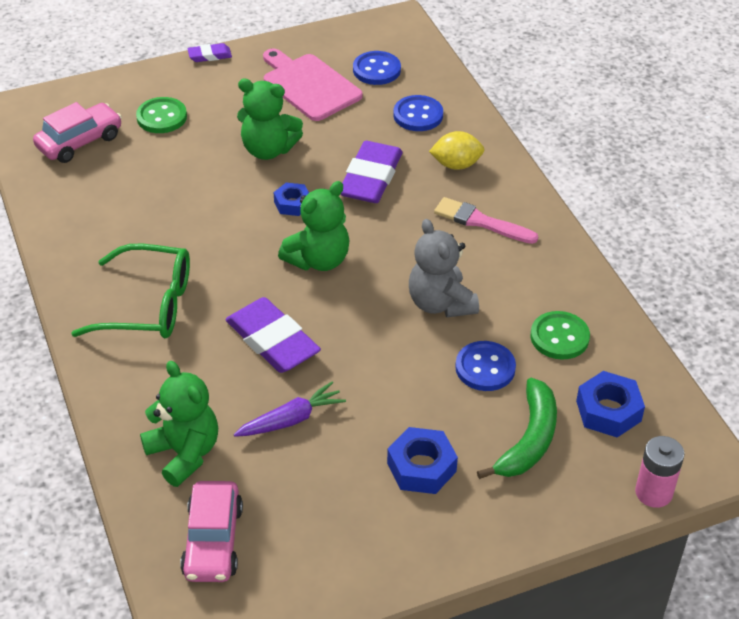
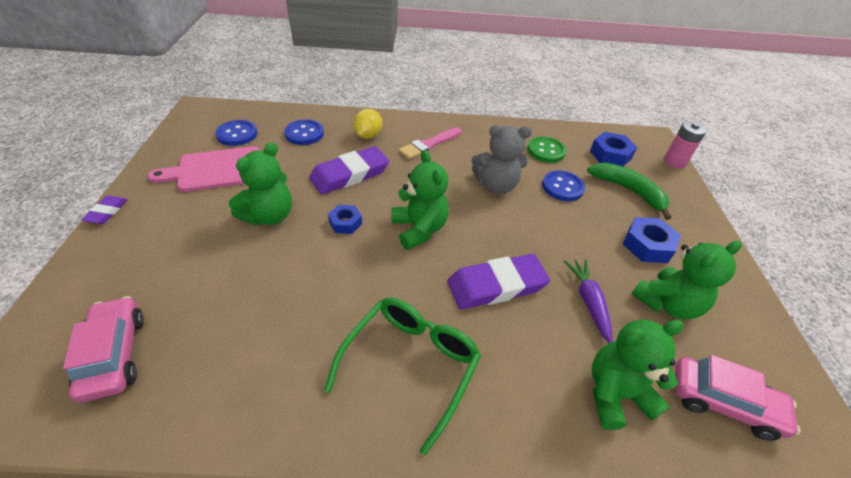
camera: 70 degrees left, 0 degrees up
green button [136,97,187,133] -> none
purple eraser [341,141,403,203] -> purple eraser turned 75 degrees counterclockwise [309,146,389,195]
none -> green teddy bear [631,241,742,320]

